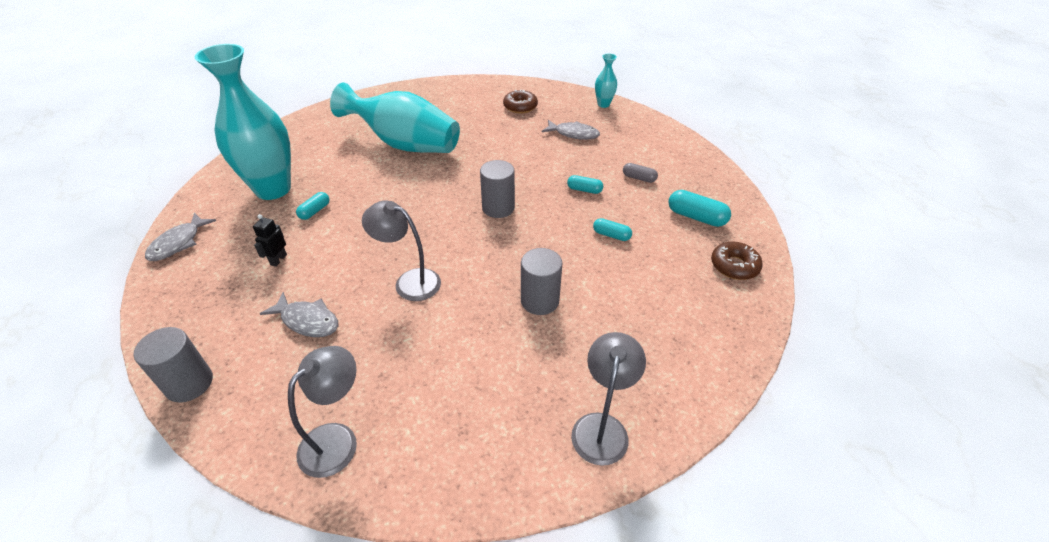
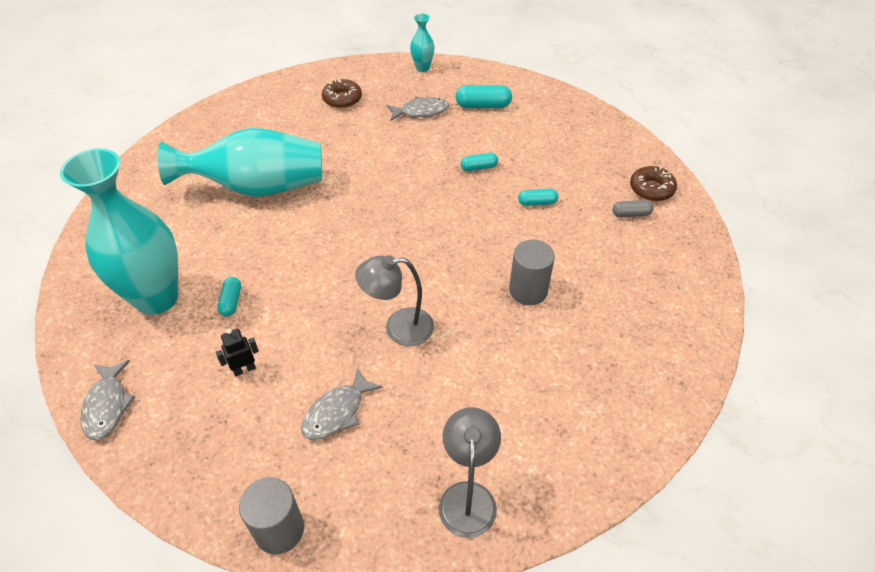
camera: 30 degrees left, 5 degrees up
black robot [253,214,287,267] -> black robot turned 75 degrees clockwise [216,329,259,376]
grey fish [260,292,338,337] -> grey fish turned 135 degrees clockwise [301,367,383,440]
grey cylinder [480,160,515,218] -> none
grey lamp [571,332,646,466] -> none
grey capsule [623,163,658,183] -> grey capsule moved to [612,200,654,217]
turquoise capsule [668,190,731,227] -> turquoise capsule moved to [455,85,512,108]

